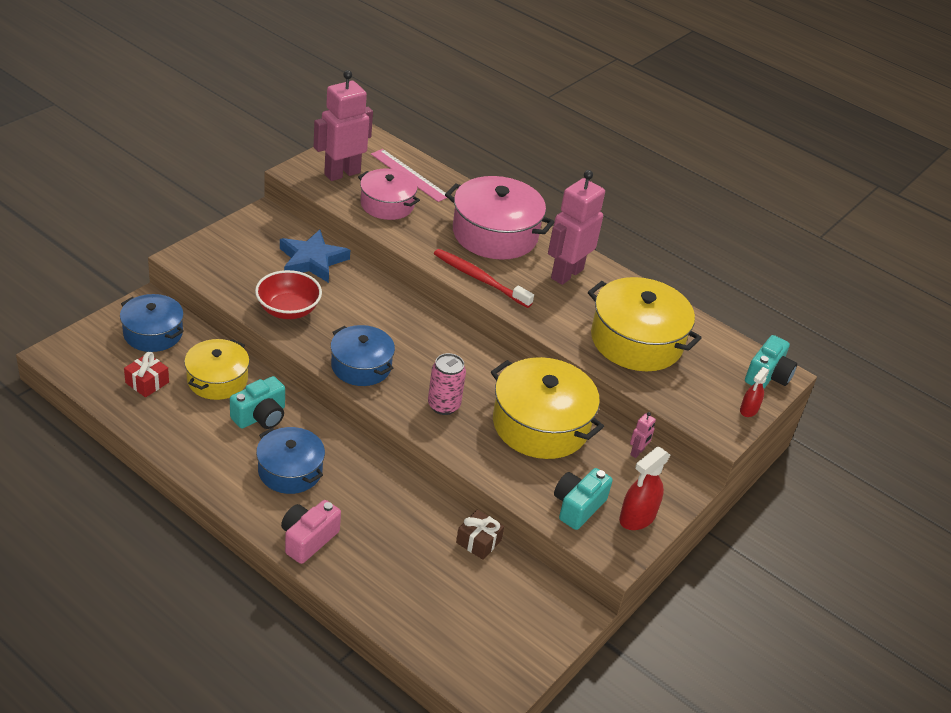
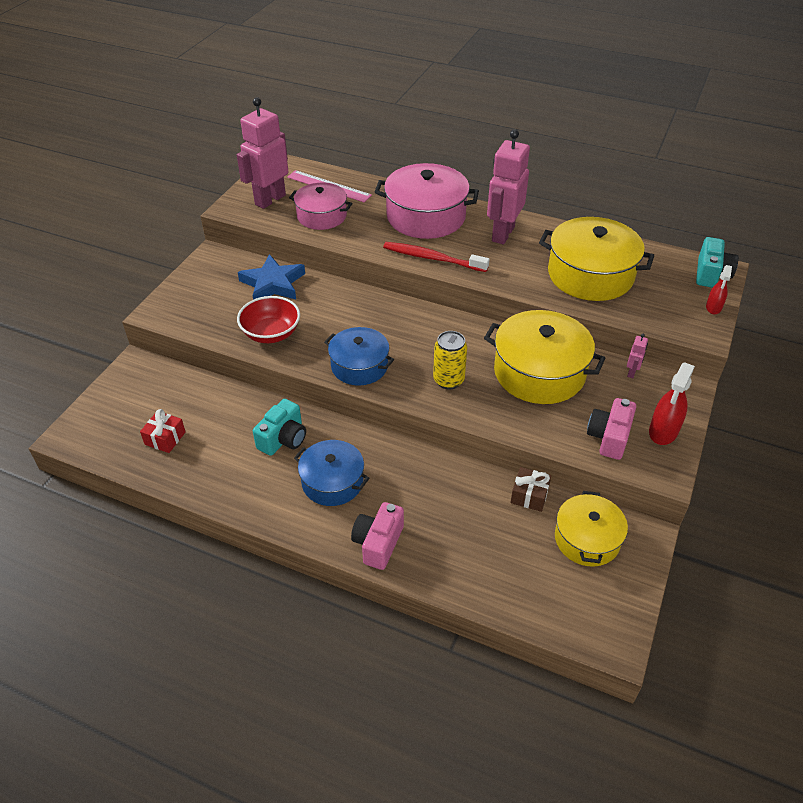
camera: 10 degrees left, 5 degrees up
blue pot [120,294,184,352] -> none
yellow pot [184,339,250,400] -> yellow pot moved to [555,491,628,567]
pink can [428,353,466,415] -> yellow can [433,331,467,389]
turquoise camera [554,468,613,530] -> pink camera [587,398,636,460]

